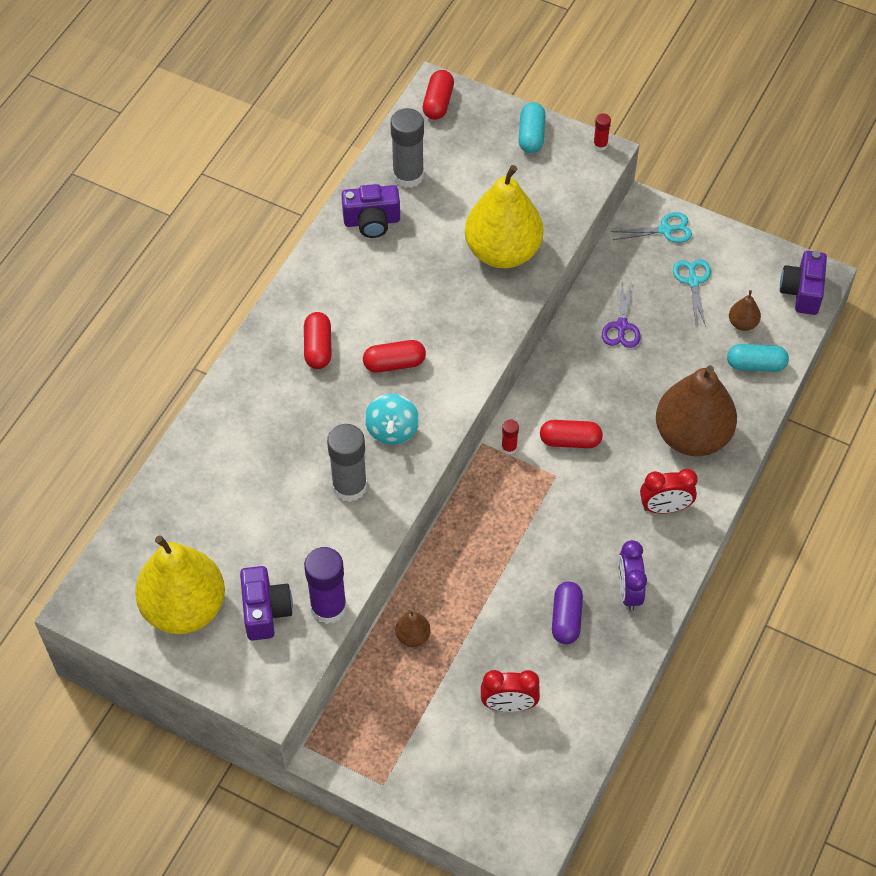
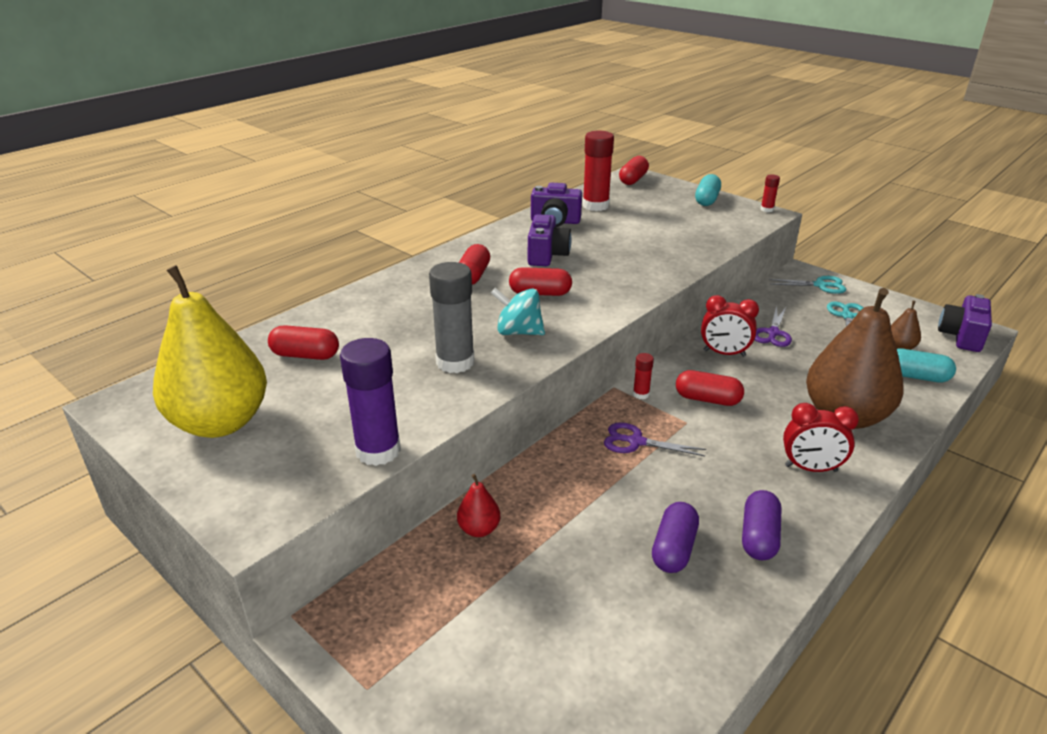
camera: 15 degrees right, 25 degrees down
purple camera [240,566,293,641] -> purple camera moved to [528,214,571,266]
turquoise spinning top [365,394,419,445] -> turquoise spinning top turned 90 degrees clockwise [491,288,545,335]
grey glue stick [391,108,424,188] -> red glue stick [582,131,614,211]
brown pear [396,610,431,647] -> red pear [457,474,501,537]
yellow pear [465,165,544,268] -> none
red clock [481,670,540,712] -> red clock moved to [701,295,759,357]
purple clock [618,540,647,611] -> purple capsule [742,490,782,560]
none -> red capsule [268,325,339,360]
none -> purple scissors [604,422,706,456]

